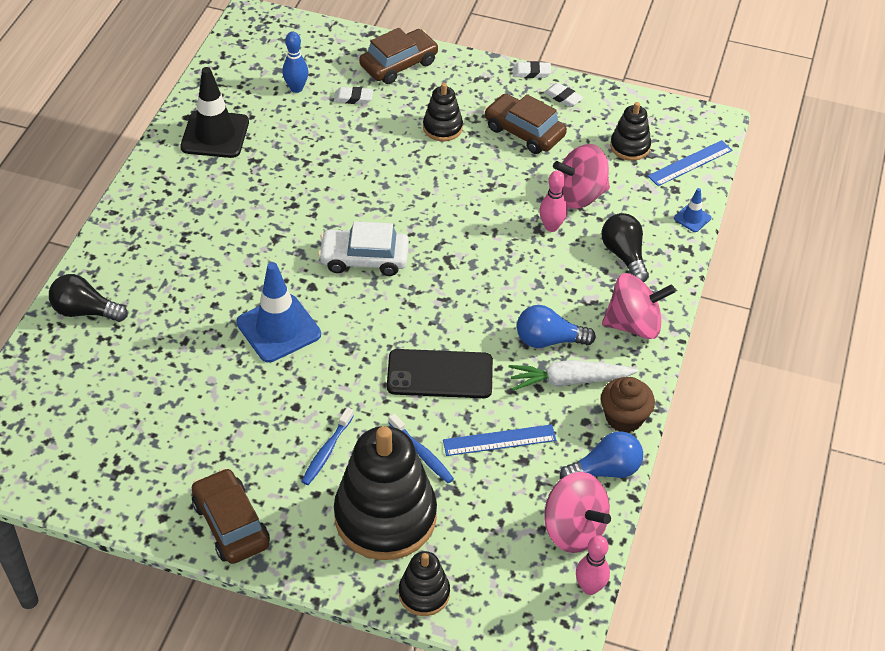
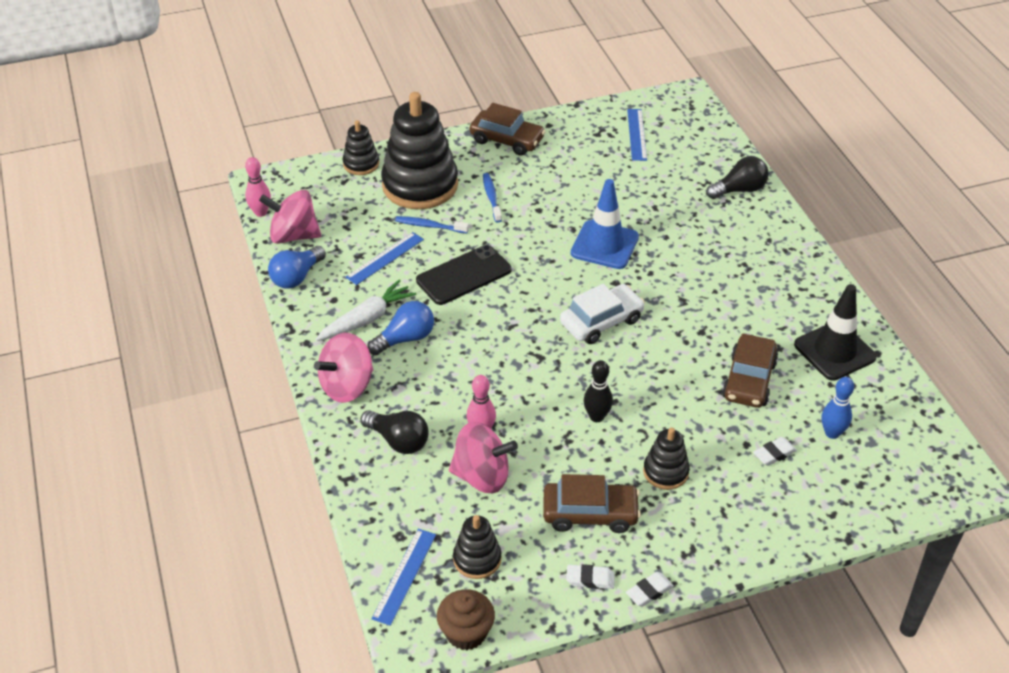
camera: 145 degrees right, 5 degrees down
brown car [359,28,439,84] -> brown car moved to [722,334,778,408]
pink spinning top [553,144,610,209] -> pink spinning top turned 60 degrees clockwise [449,422,518,493]
brown cupcake [601,377,655,433] -> brown cupcake moved to [437,589,495,650]
blue traffic cone [674,188,711,232] -> none
none -> black bowling pin [584,360,613,422]
none -> blue ruler [627,109,647,161]

